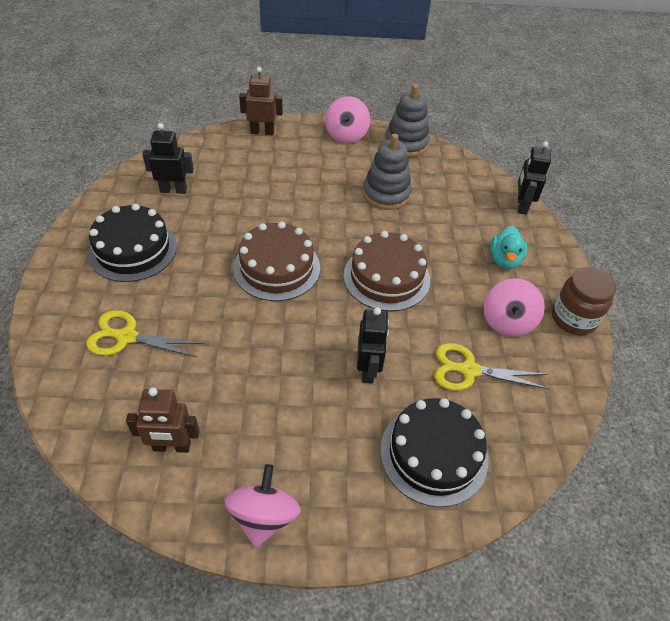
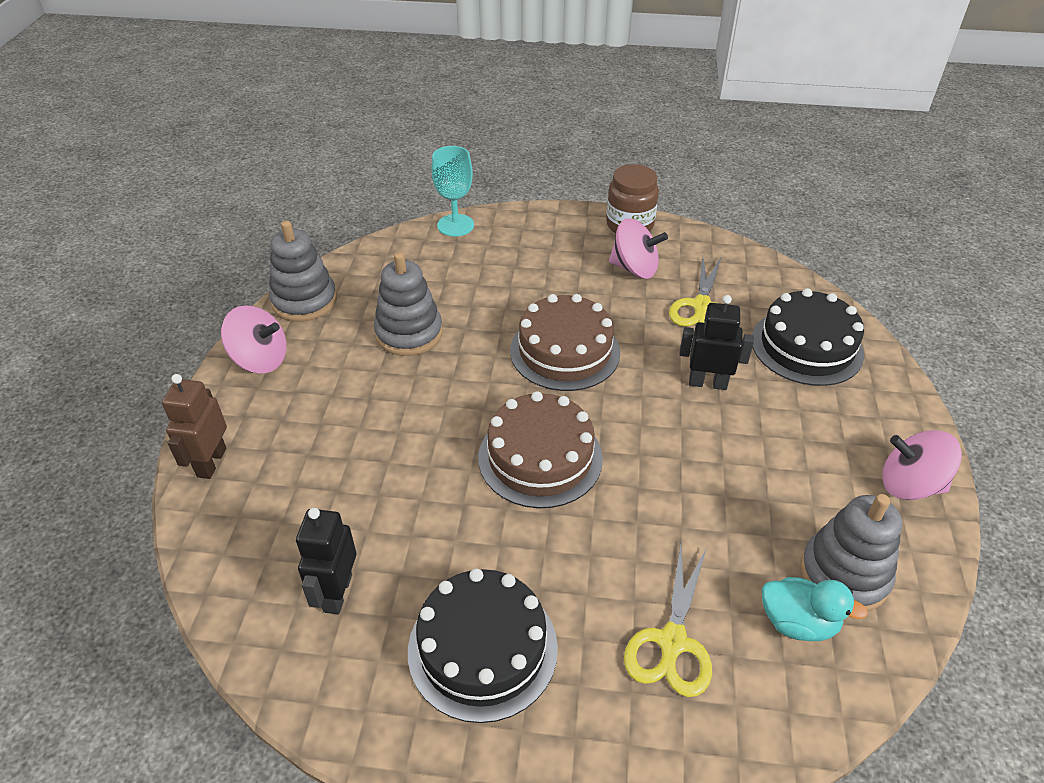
camera: 80 degrees left, 5 degrees down
brown robot [126,387,200,453] -> grey stacking toy [800,494,902,611]
turquoise duck [490,226,527,269] -> turquoise duck moved to [762,577,868,641]
black robot [518,141,551,215] -> turquoise goblet [432,146,474,237]

